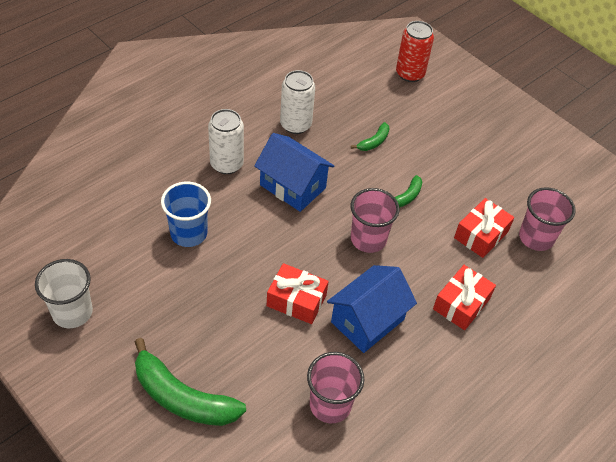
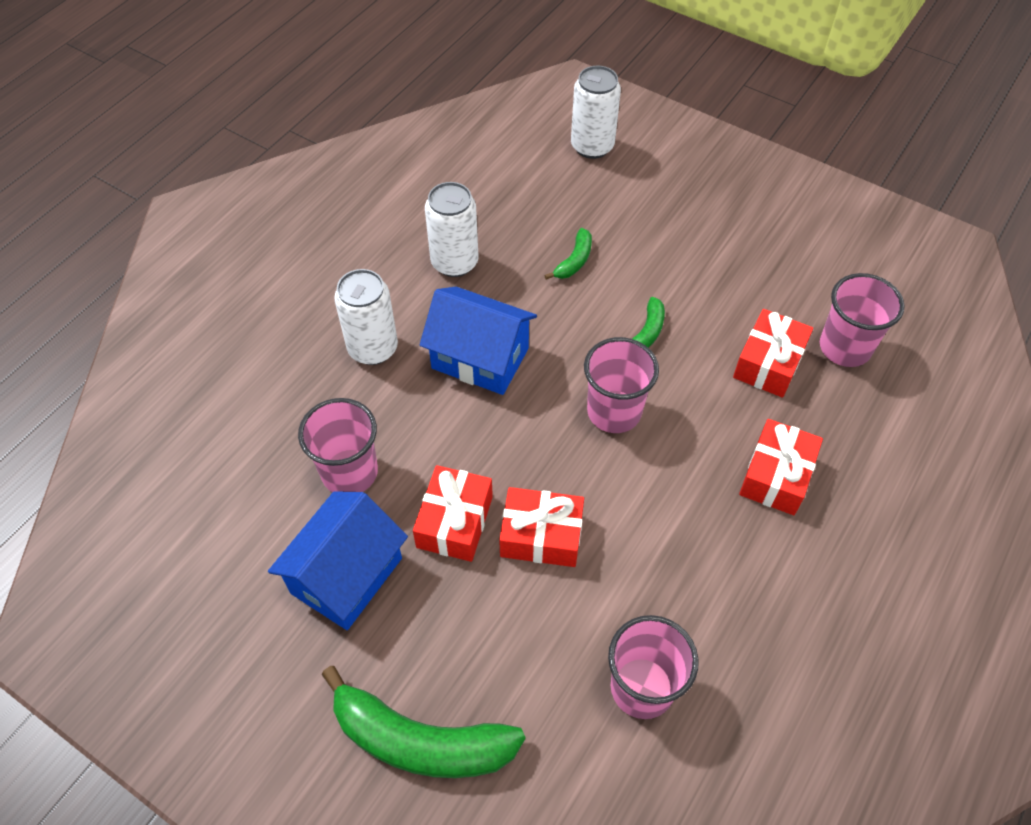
camera: 10 degrees left, 5 degrees up
white cup [35,259,93,328] -> none
blue cup [161,182,211,247] -> pink cup [298,398,378,492]
blue house [327,265,417,353] -> blue house moved to [268,491,408,630]
red can [396,21,434,82] -> white can [571,66,621,159]
none -> red gift [413,465,493,562]

